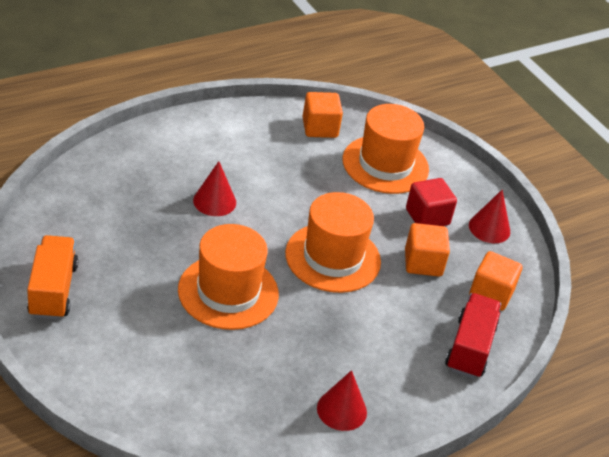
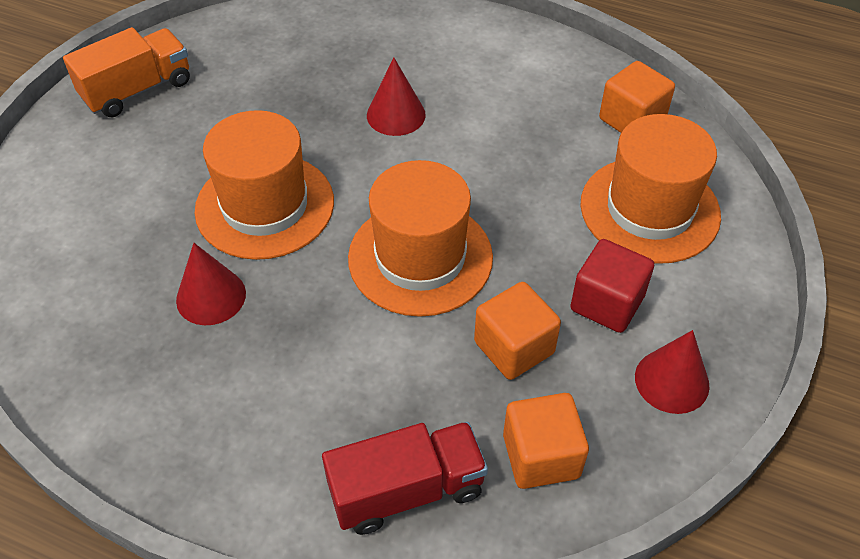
camera: 60 degrees right, 10 degrees up
red cone [317,370,367,431] -> red cone moved to [176,243,246,325]

